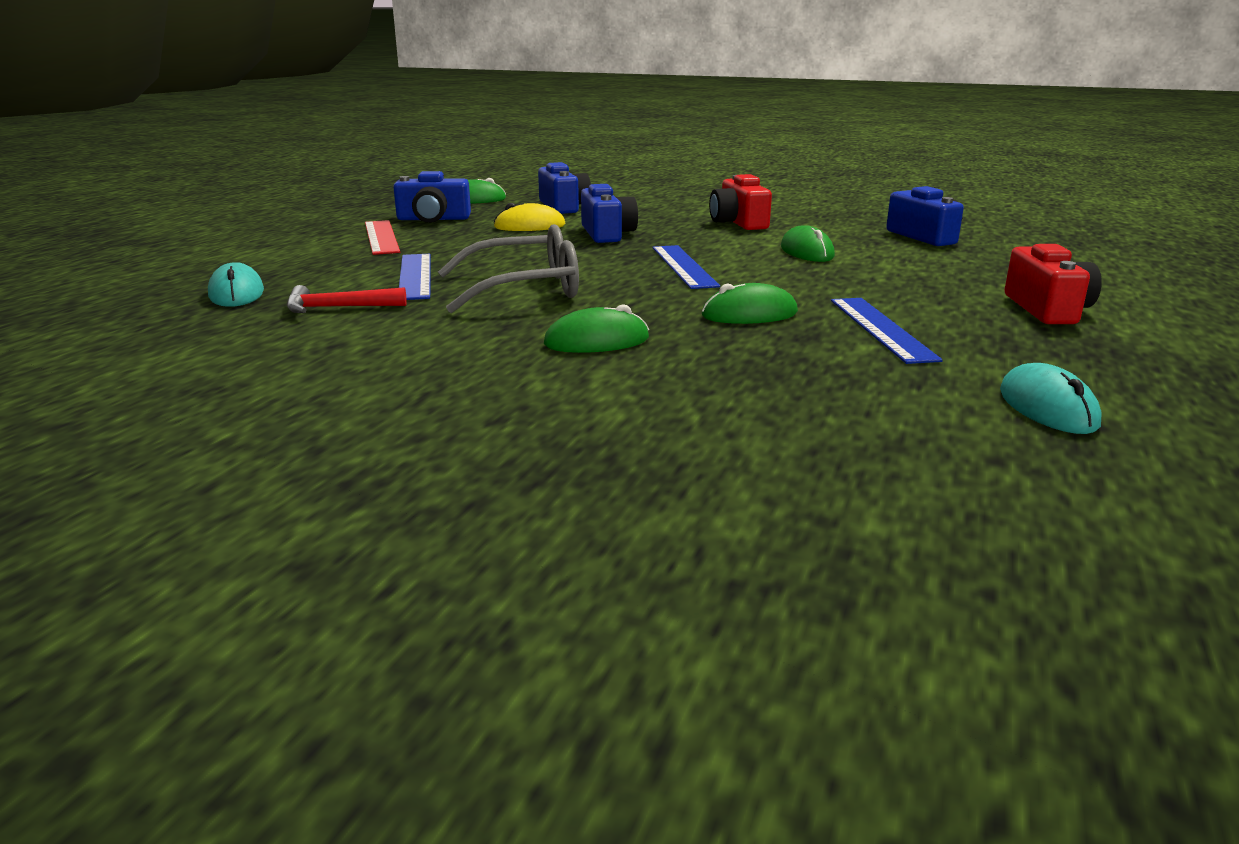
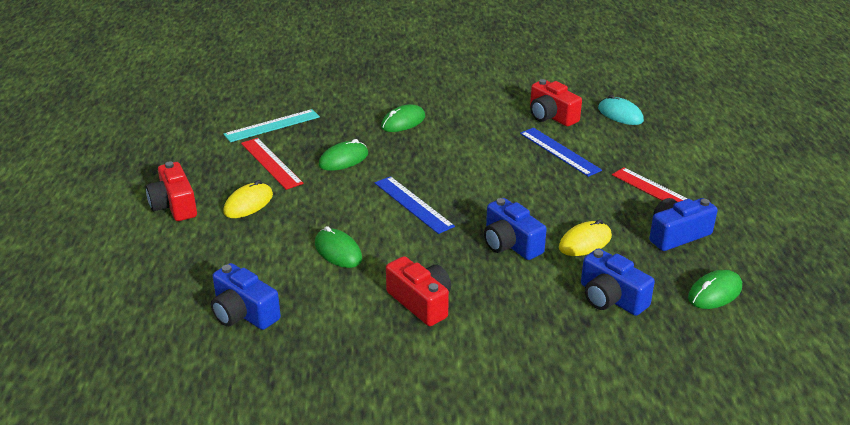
camera: 155 degrees right, 10 degrees up
red hammer [287,285,407,313] -> red camera [530,79,582,126]
grey glasses [438,224,579,313] -> none
blue ruler [831,298,943,364] -> red ruler [241,138,304,190]
turquoise mouse [1000,363,1102,434] -> none
none -> yellow mouse [223,180,273,218]
none -> turquoise ruler [224,109,320,142]

